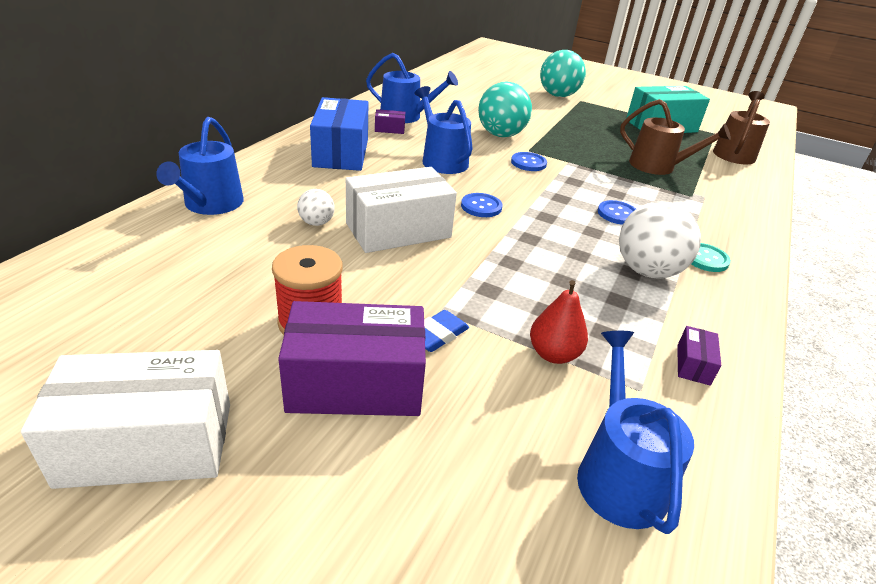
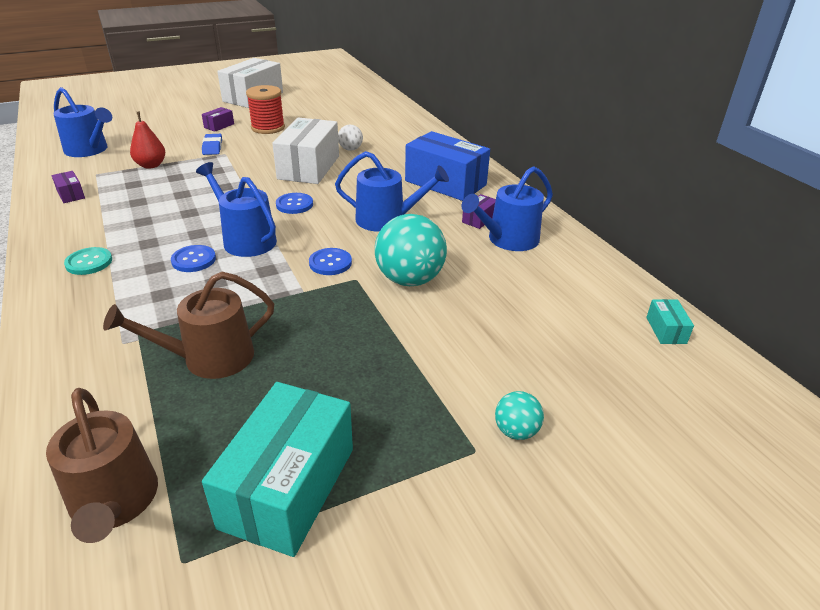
camera: 130 degrees right, 0 degrees up
blue watering can [156,117,244,215] -> blue watering can moved to [196,162,277,257]
purple box [278,301,426,416] -> purple box [202,107,234,132], size x0.43
turquoise ball [540,50,586,97] -> turquoise ball [495,391,544,440], size x0.50
white ball [619,201,701,278] -> none
none -> turquoise box [646,299,694,344]

